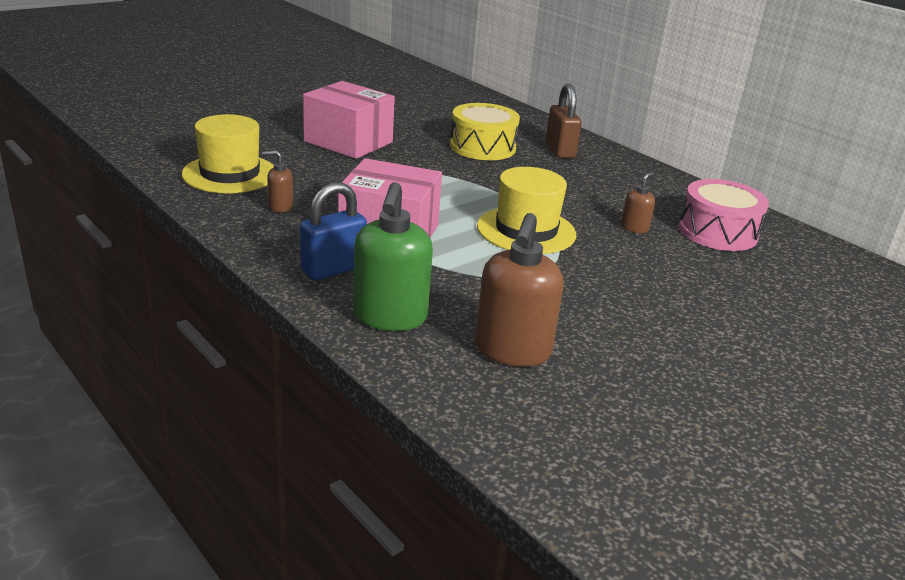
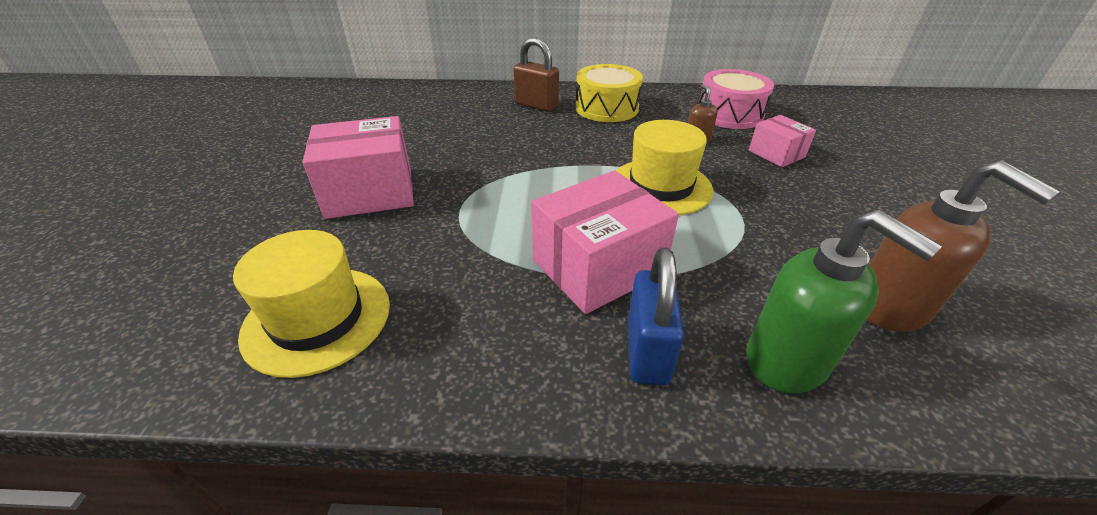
camera: 45 degrees left, 10 degrees up
brown soap dispenser [262,150,293,212] -> none
yellow drum [450,103,520,160] -> yellow drum moved to [576,64,643,122]
none -> pink box [749,115,816,167]

